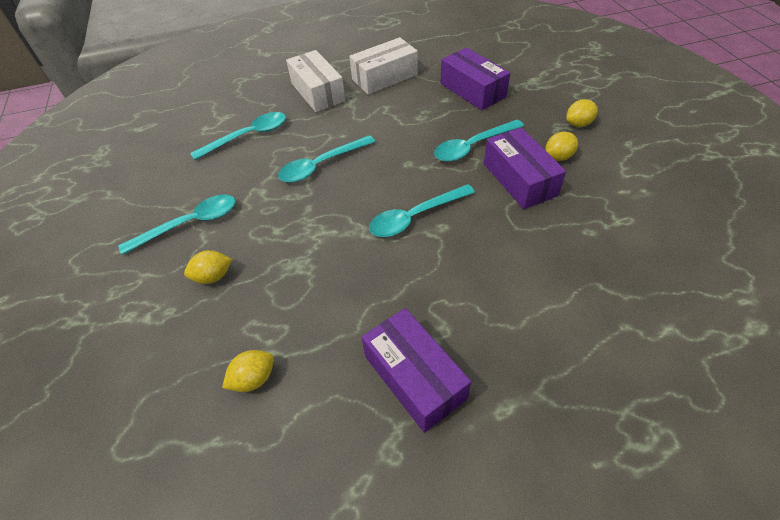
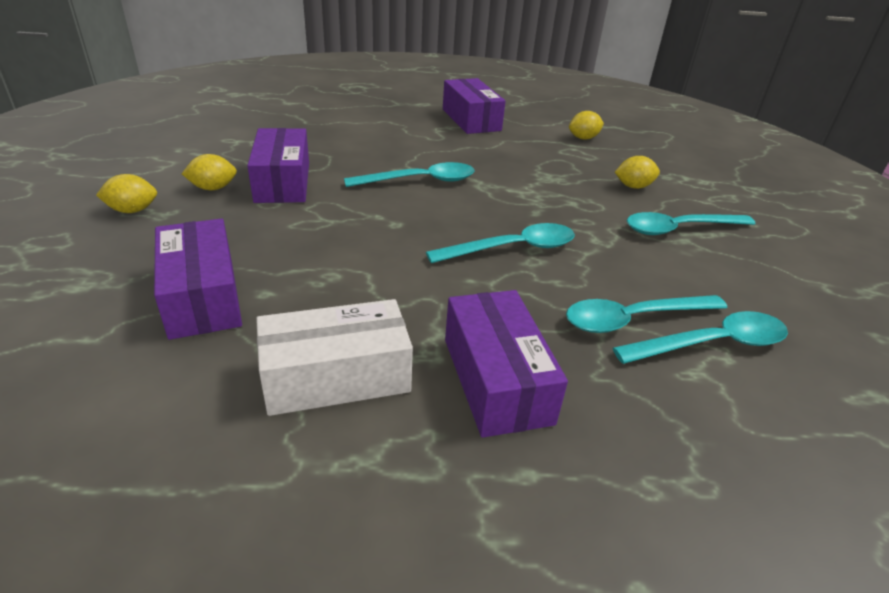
camera: 170 degrees left, 15 degrees down
white box [286,50,346,112] -> purple box [445,290,568,438]
turquoise spoon [434,119,524,162] -> turquoise spoon moved to [613,311,788,364]

